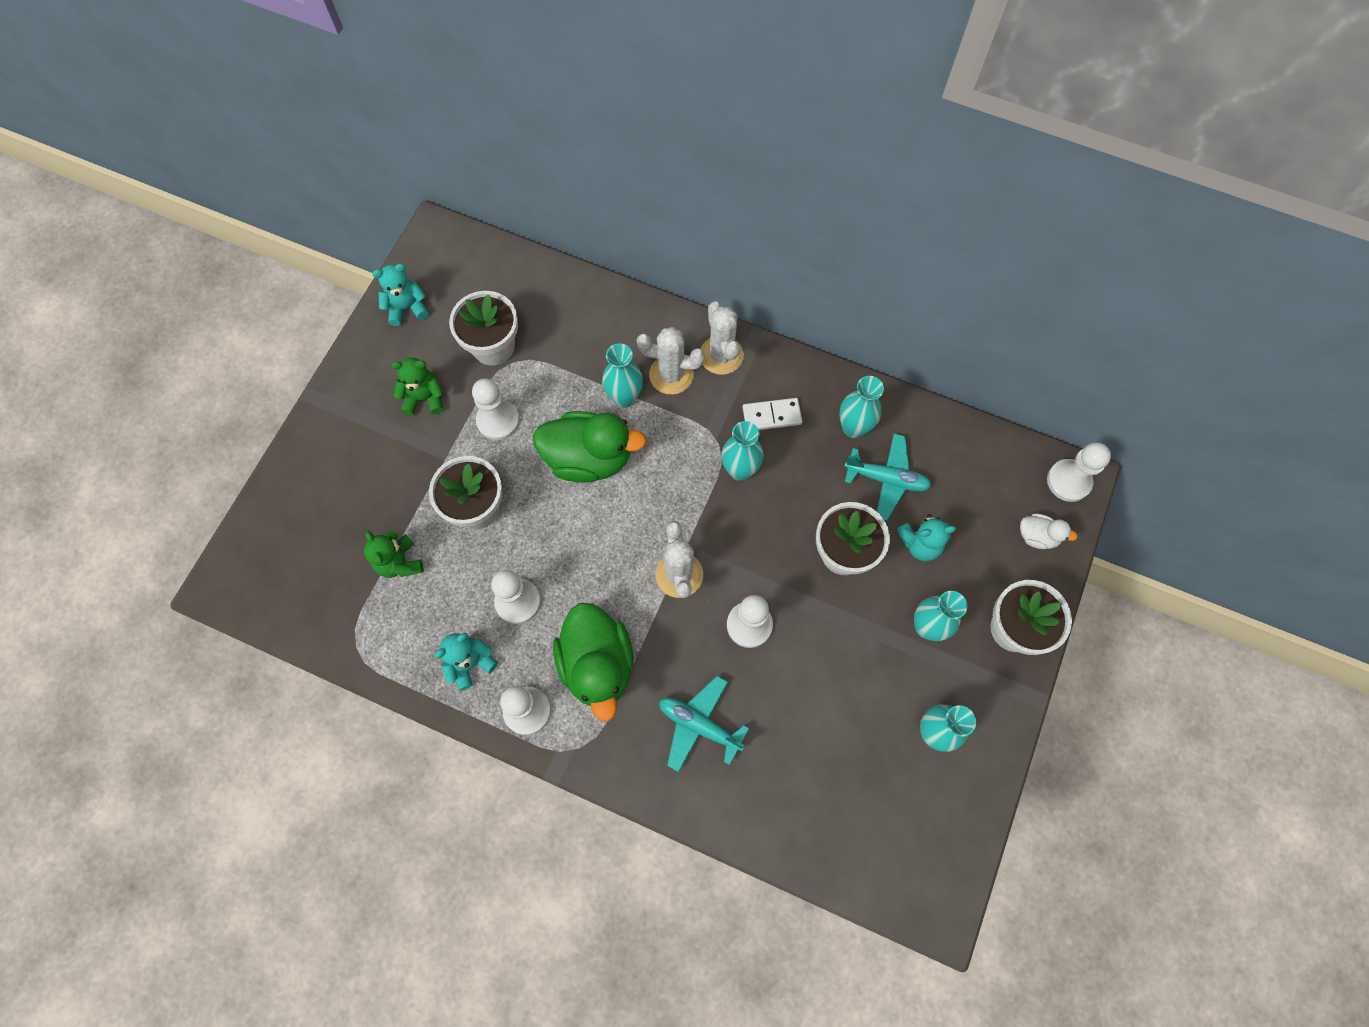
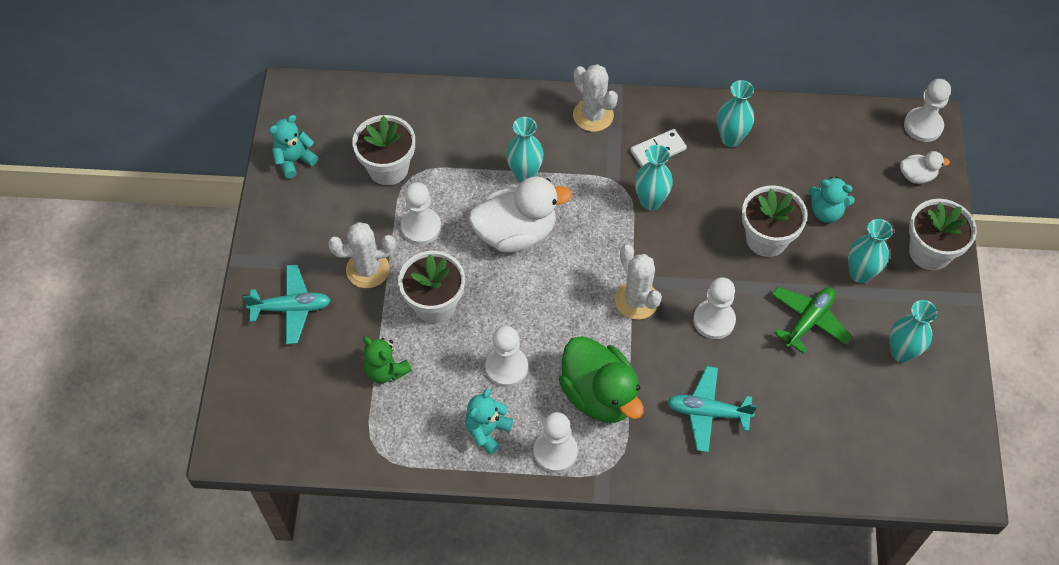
camera: 20 degrees left, 10 degrees down
green teddy bear [391,358,444,415] -> none
green duck [533,411,647,483] -> white duck [469,176,572,252]
white cactus [636,327,705,395] -> white cactus moved to [328,222,396,288]
turquoise plane [844,433,931,521] -> turquoise plane moved to [243,265,331,344]
turquoise teddy bear [897,514,956,561] -> turquoise teddy bear turned 45 degrees clockwise [808,176,855,223]
none -> green plane [771,287,852,354]

